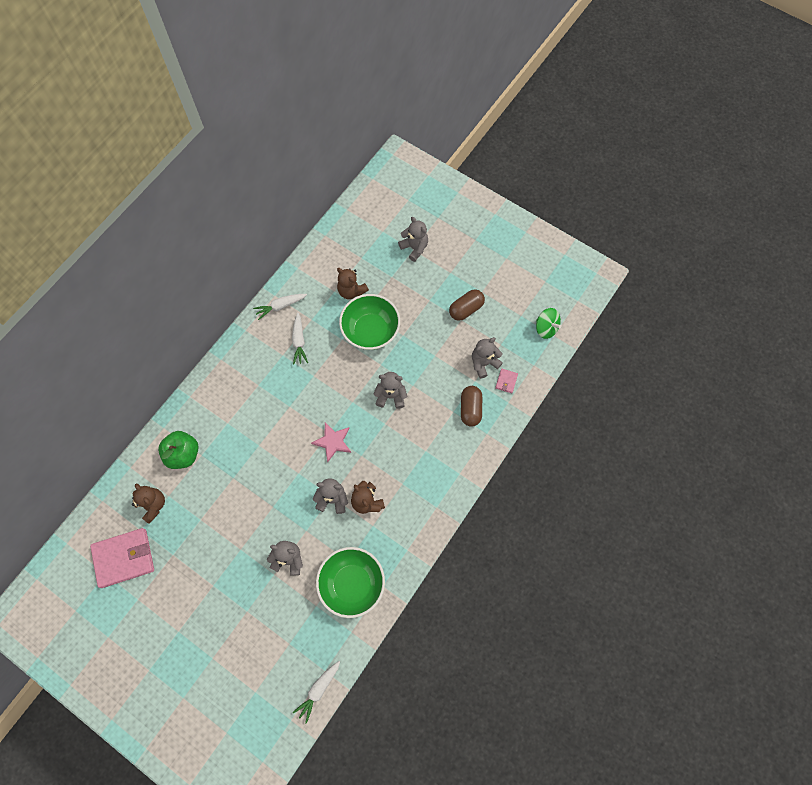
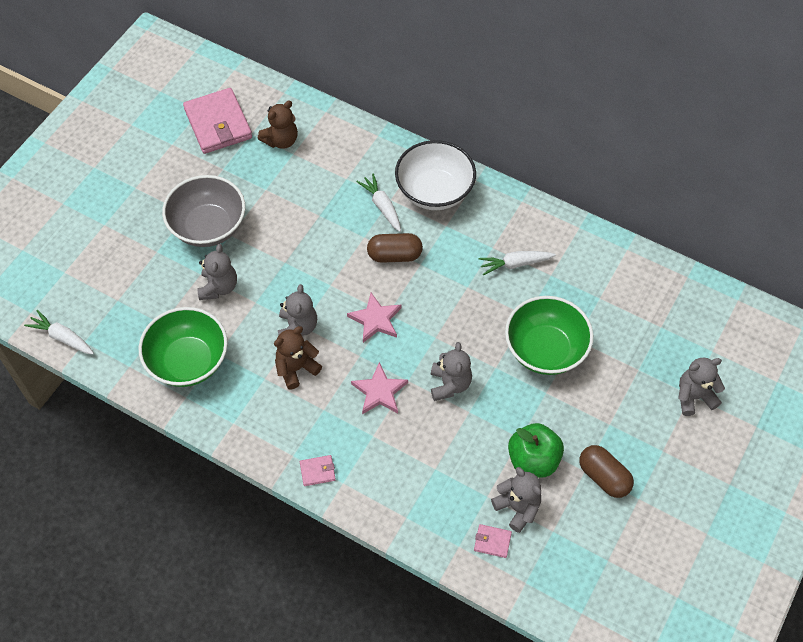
camera: 85 degrees right, 10 degrees down
green apple [158,431,199,469] -> green apple moved to [508,423,564,478]
white carrot [253,294,307,320] -> white carrot moved to [356,173,401,232]
brown teddy bear [337,268,369,299] -> none
grey teddy bear [398,217,428,262] -> grey teddy bear turned 150 degrees counterclockwise [678,358,725,416]
brown capsule [461,386,482,427] -> brown capsule moved to [367,233,423,263]
green spinning top [536,308,561,339] -> none
none -> grey bowl [162,175,245,247]
none -> pink wallet [300,455,336,486]
none -> pink star [351,362,408,414]
none -> white bowl [395,140,476,210]

